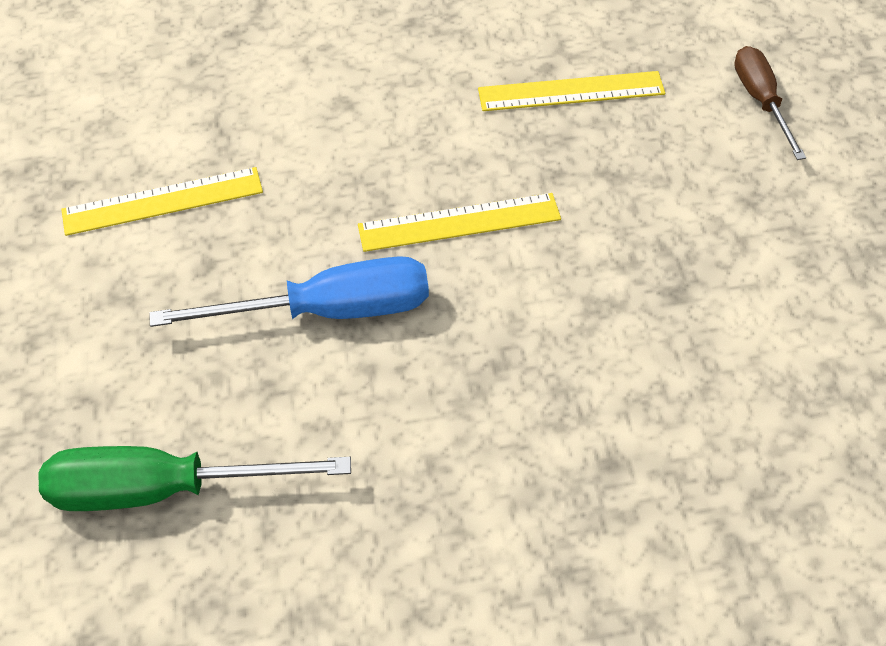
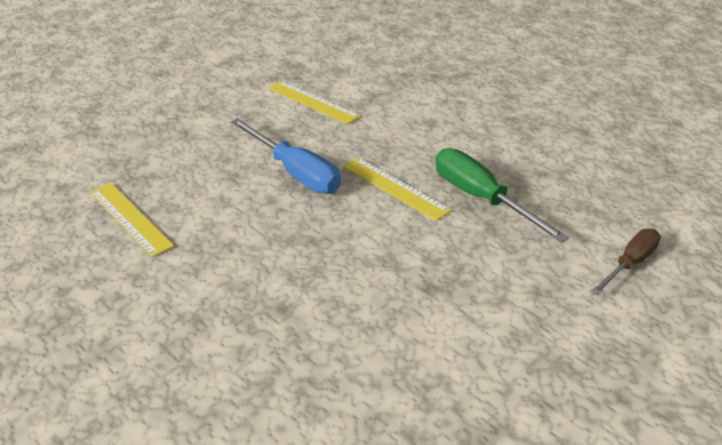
camera: 55 degrees right, 15 degrees down
green screwdriver [38,446,351,511] -> green screwdriver moved to [435,148,569,243]
yellow ruler [478,71,665,111] -> yellow ruler moved to [90,183,174,257]

